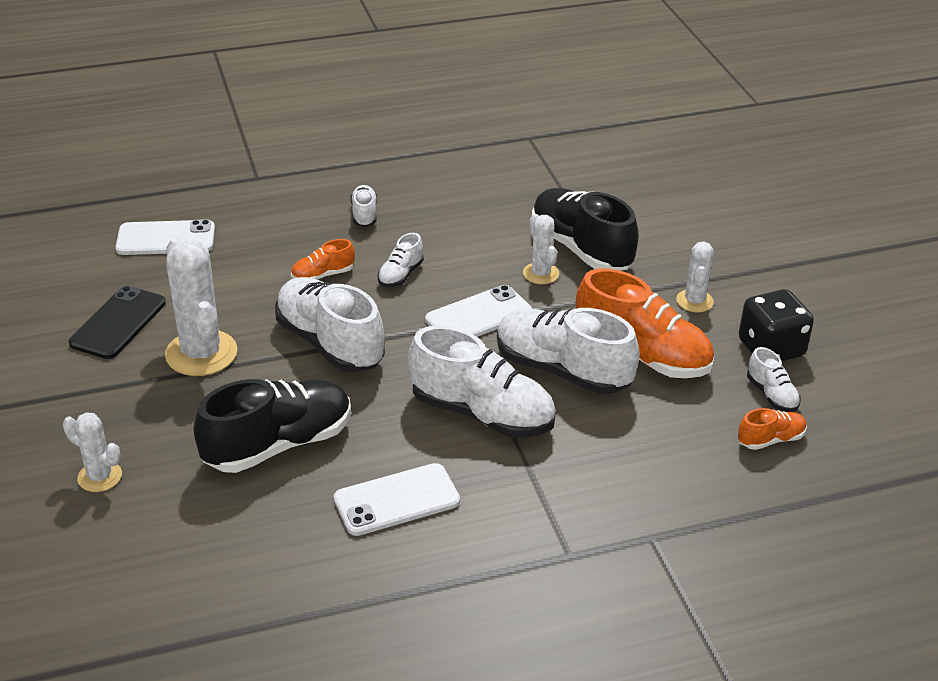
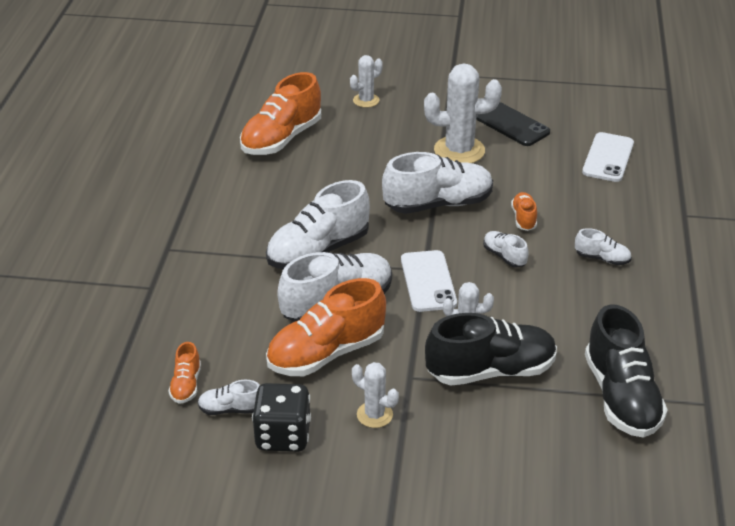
camera: 115 degrees right, 0 degrees up
black shoe [193,379,351,473] -> black shoe moved to [585,304,668,438]
white phone [334,463,460,536] -> none
none -> orange shoe [240,72,321,155]

